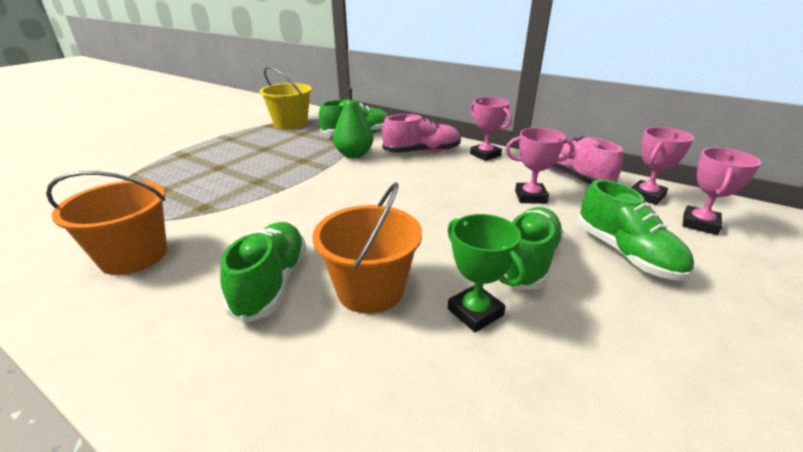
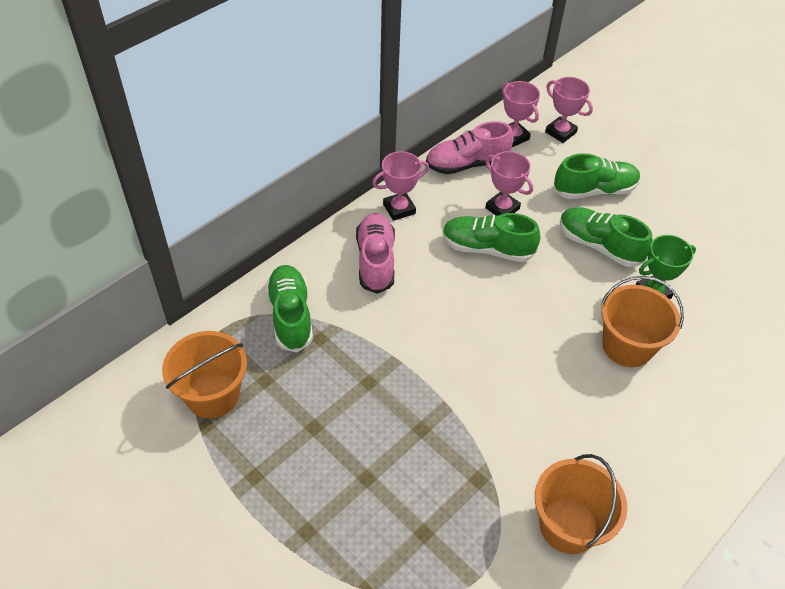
camera: 80 degrees left, 20 degrees up
green shoe [220,222,307,323] -> green shoe moved to [442,213,540,262]
yellow bucket [259,67,312,130] -> orange bucket [162,331,247,418]
green pear [333,87,374,158] -> none
pink trophy [505,128,575,204] -> pink trophy turned 60 degrees counterclockwise [485,151,533,215]

